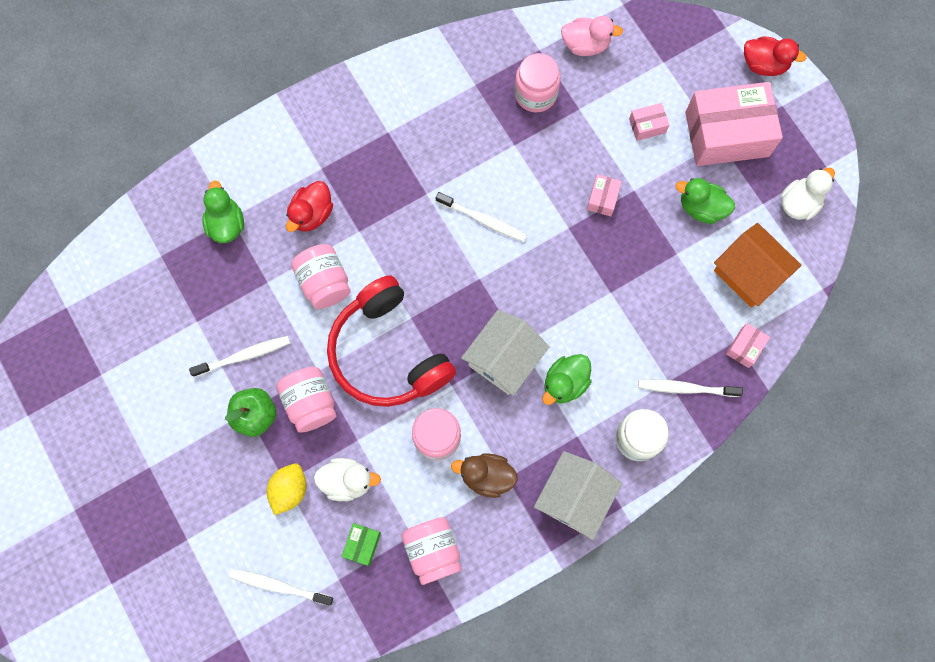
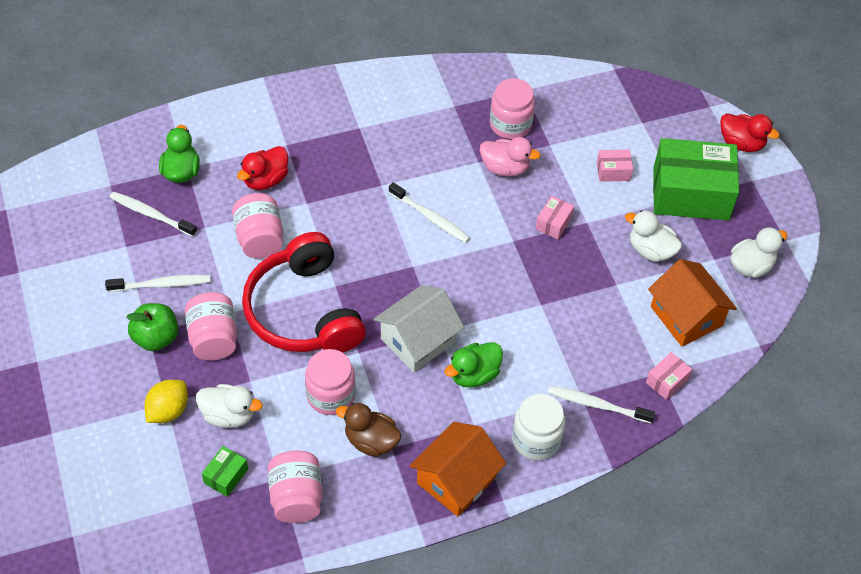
camera: 10 degrees right, 20 degrees down
white toothbrush [229,569,333,606] -> white toothbrush moved to [110,192,197,237]
white house [534,451,622,540] -> orange house [410,422,506,517]
pink duck [561,16,623,56] -> pink duck moved to [480,137,540,176]
green duck [676,178,735,224] -> white duck [625,210,682,262]
pink box [685,82,783,166] -> green box [653,138,739,220]

